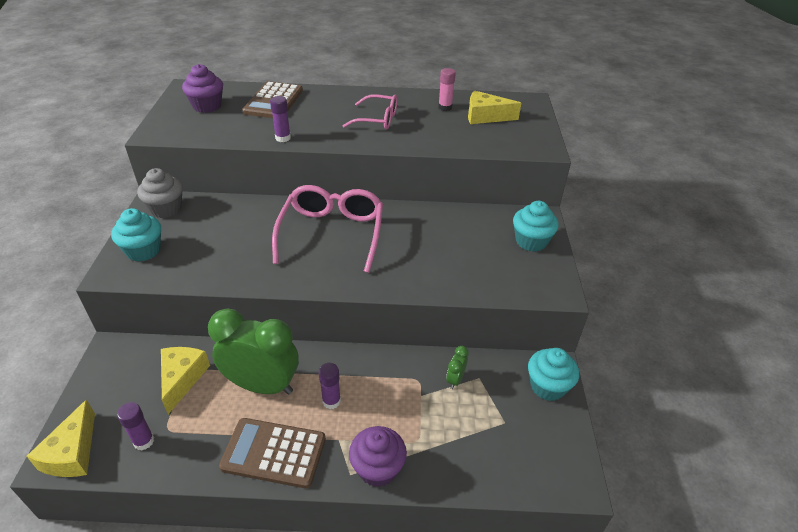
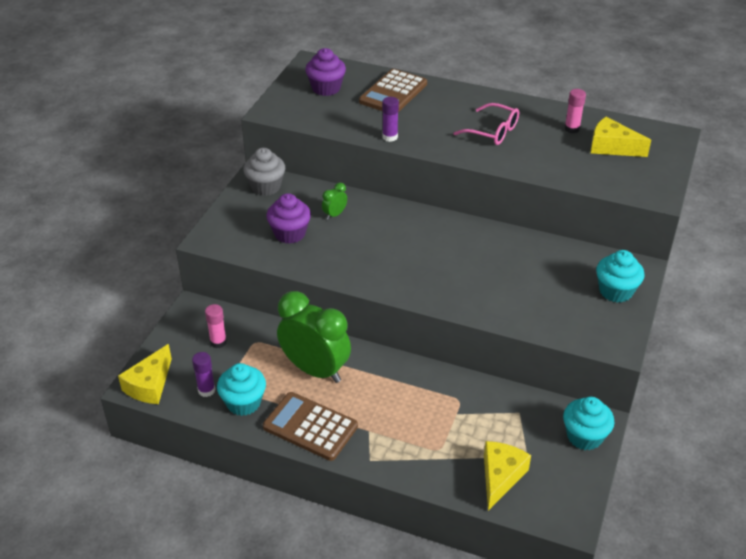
camera: 20 degrees right, 0 degrees up
turquoise cupcake [111,208,161,262] -> turquoise cupcake moved to [217,363,266,416]
yellow cheese [161,347,210,414] -> yellow cheese moved to [484,441,531,511]
pink glasses [272,185,383,273] -> none
purple glue stick [318,363,341,409] -> none
purple cupcake [349,426,407,487] -> purple cupcake moved to [266,193,311,244]
green clock [446,346,469,389] -> green clock moved to [322,182,347,220]
none -> pink glue stick [205,304,227,348]

